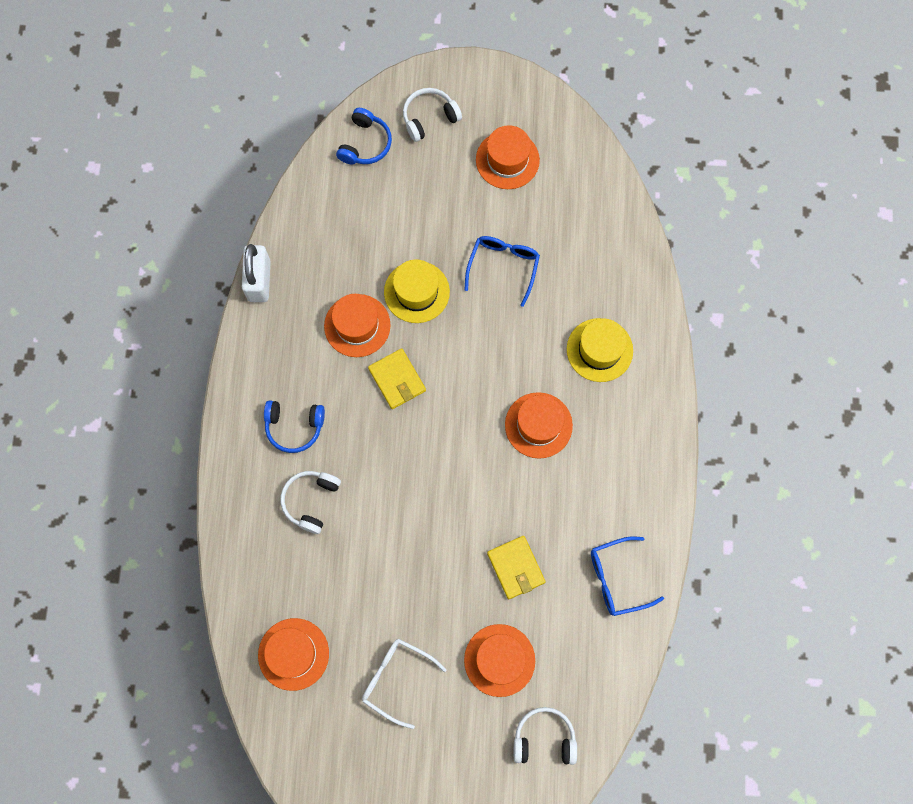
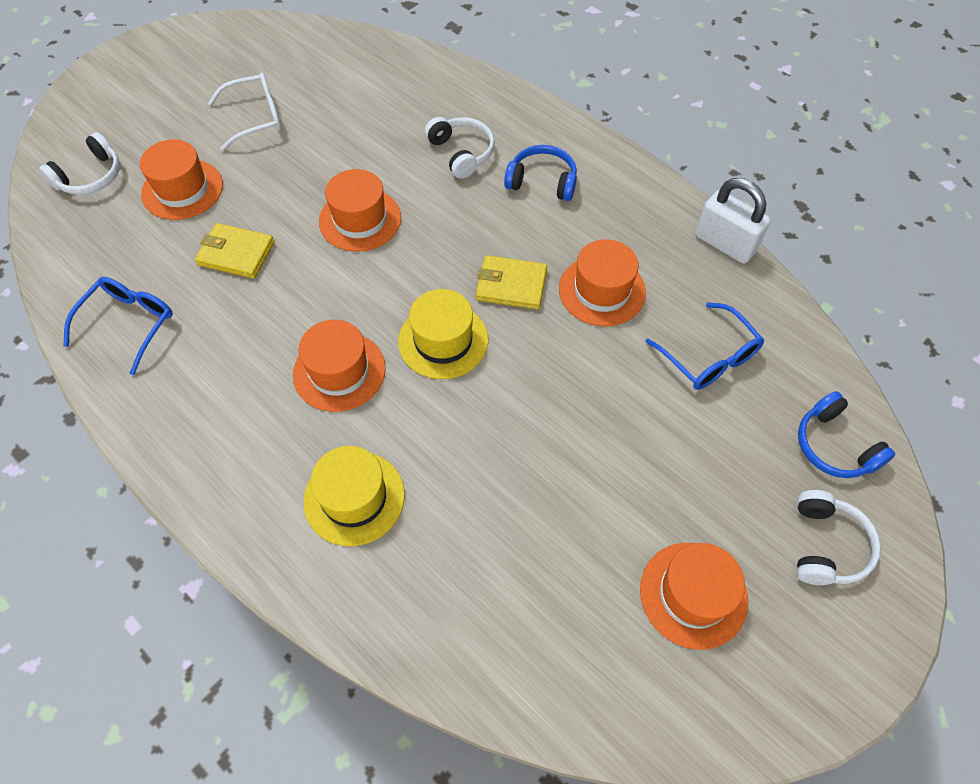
camera: 130 degrees right, 15 degrees down
orange hat [258,618,329,691] -> orange hat moved to [319,169,401,252]
blue headphones [264,400,325,453] -> blue headphones turned 60 degrees clockwise [504,145,577,201]
yellow hat [384,259,450,323] -> yellow hat moved to [398,289,488,379]
blue glasses [465,236,540,307] -> blue glasses moved to [645,303,764,390]

